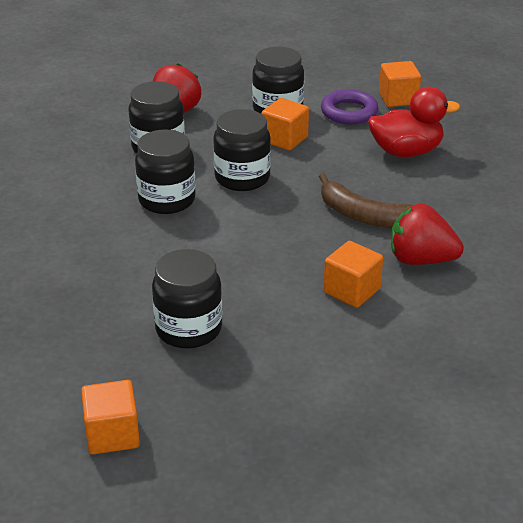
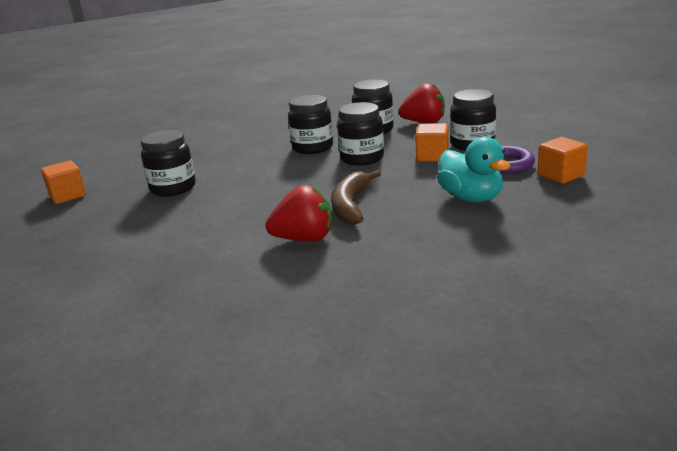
camera: 70 degrees right, 10 degrees down
orange cube [324,241,383,308] -> none
red duck [368,87,460,157] -> turquoise duck [437,137,511,202]
red strawberry [391,204,464,265] -> red strawberry turned 90 degrees clockwise [265,185,332,241]

